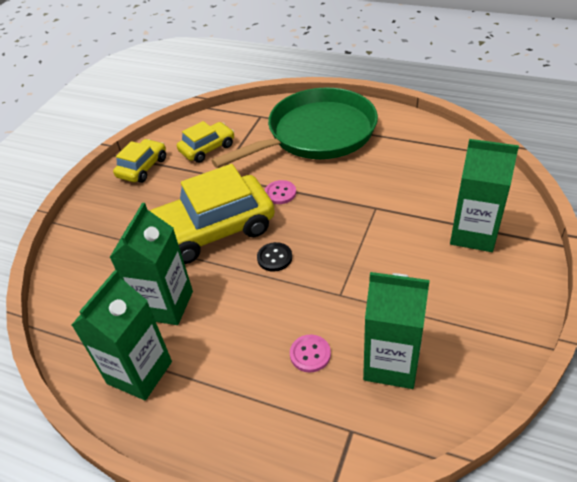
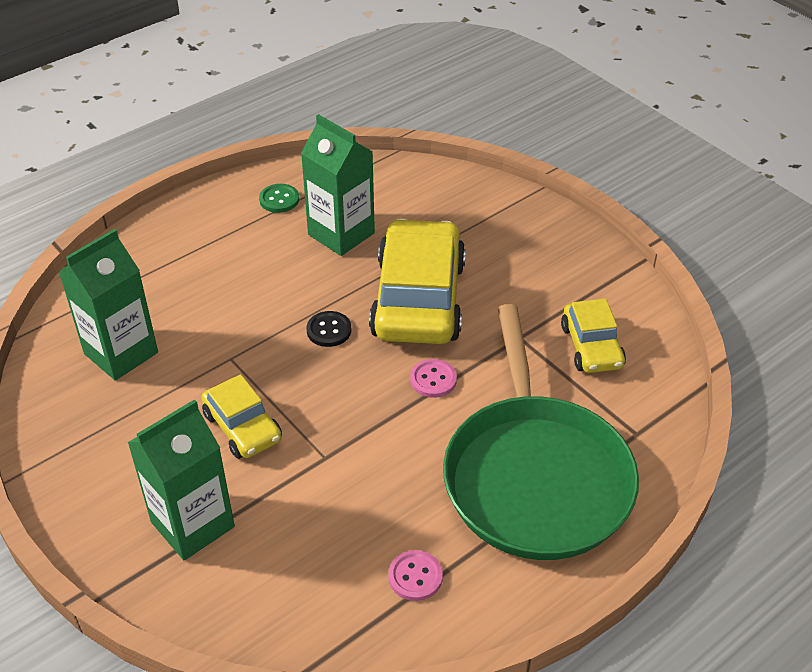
camera: 115 degrees right, 0 degrees up
green carton [72,270,172,400] -> green button [259,184,299,213]
yellow car [113,139,166,183] -> yellow car moved to [201,374,282,459]
pink button [290,334,331,372] -> pink button moved to [388,550,443,601]

